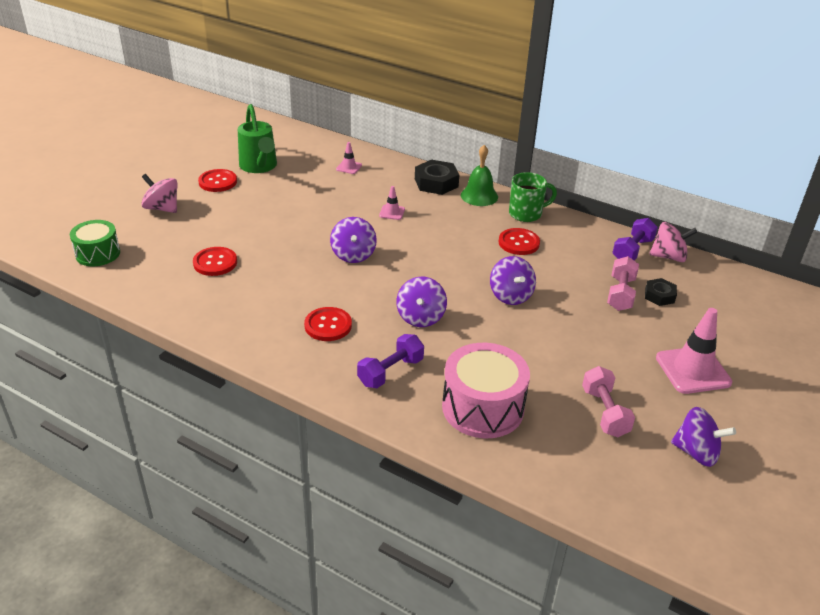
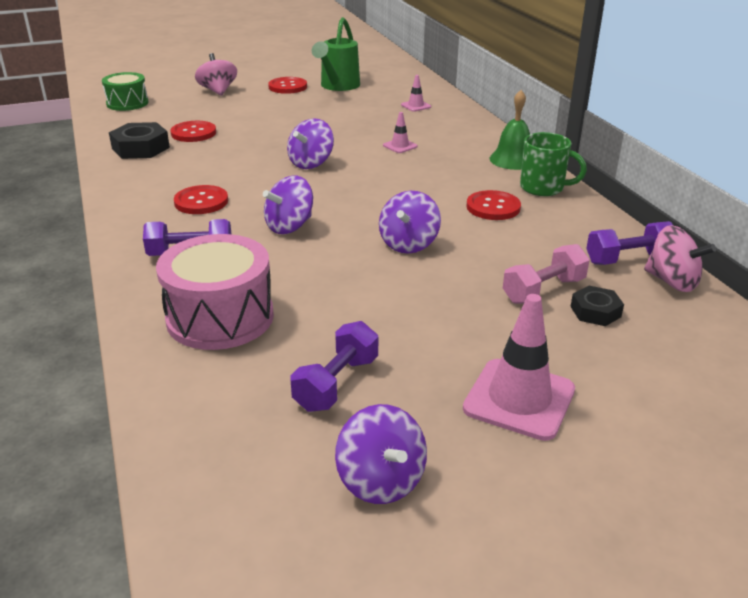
camera: 40 degrees right, 5 degrees down
black nut [415,160,459,195] -> black nut moved to [109,122,170,159]
pink dumbbell [582,366,635,437] -> purple dumbbell [290,321,378,412]

